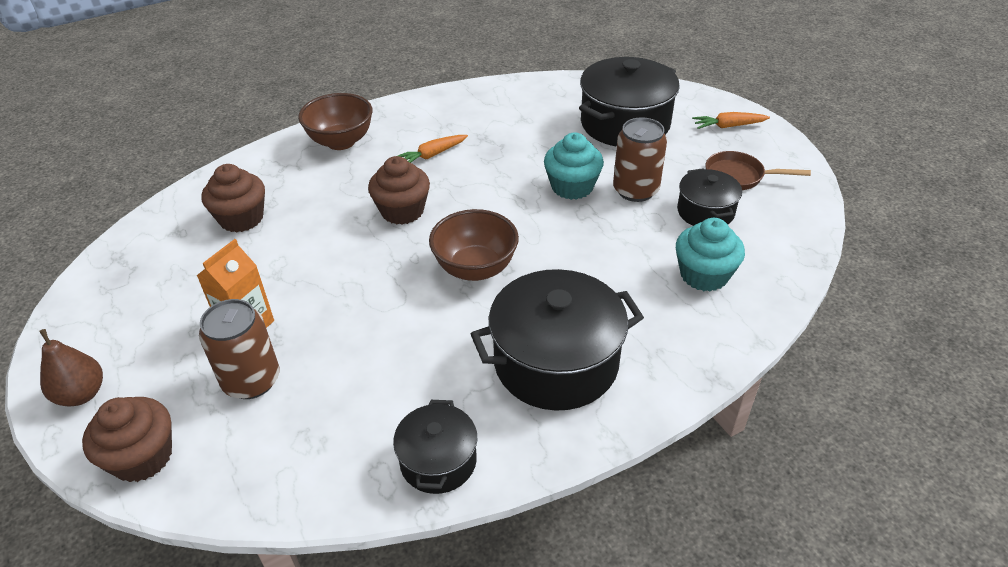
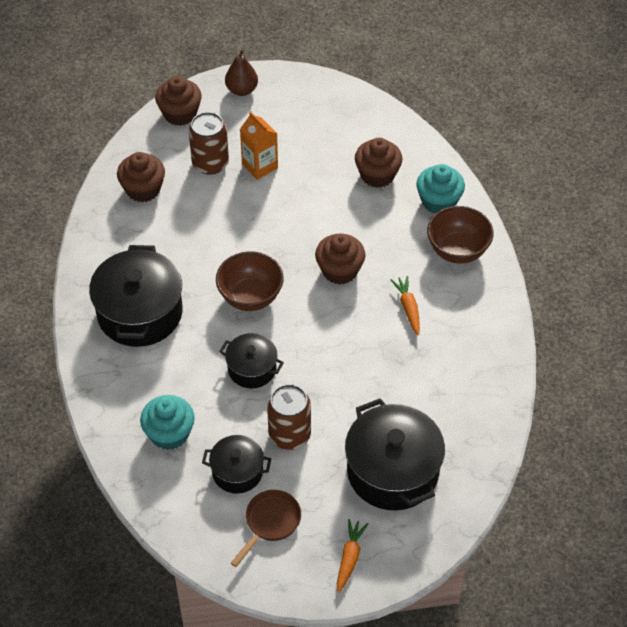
camera: 110 degrees right, 10 degrees up
black pot [393,400,477,494] -> black pot moved to [219,333,284,388]
turquoise cupcake [544,133,604,200] -> turquoise cupcake moved to [416,164,465,214]
none -> brown cupcake [117,152,165,202]

